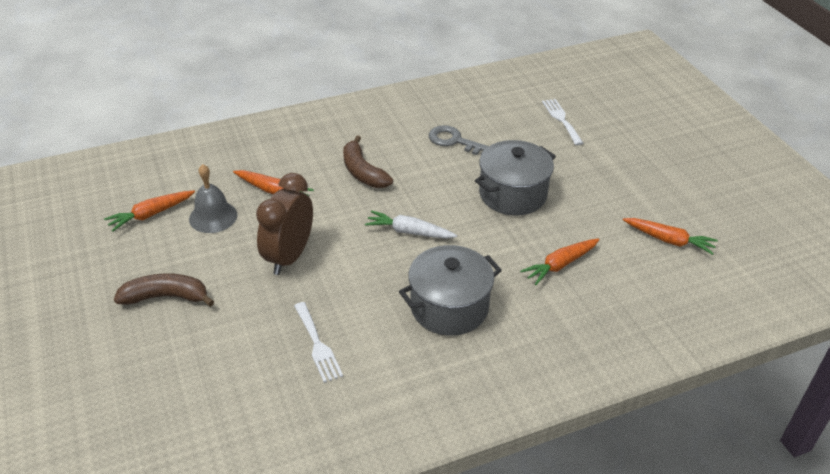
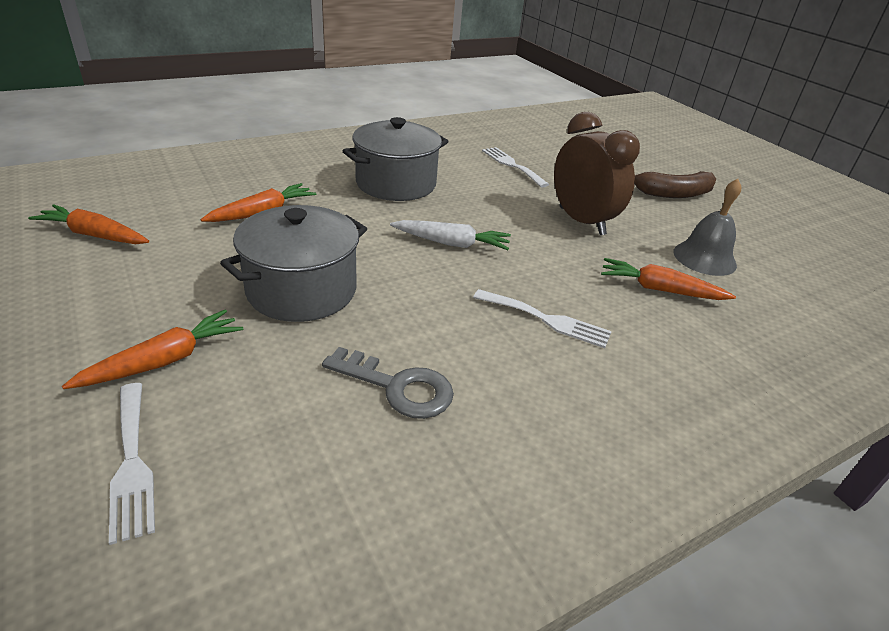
camera: 170 degrees right, 5 degrees down
orange carrot [104,190,195,232] -> orange carrot moved to [62,309,243,389]
brown clock [256,173,313,275] -> brown clock turned 45 degrees counterclockwise [554,112,640,235]
brown banana [343,136,393,188] -> white fork [473,289,612,348]

